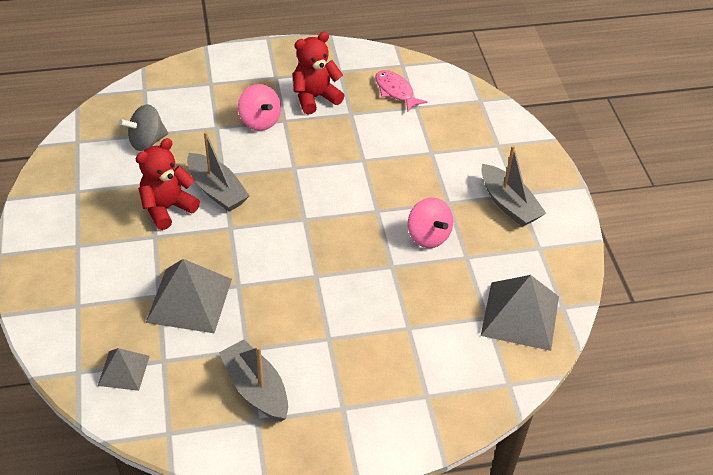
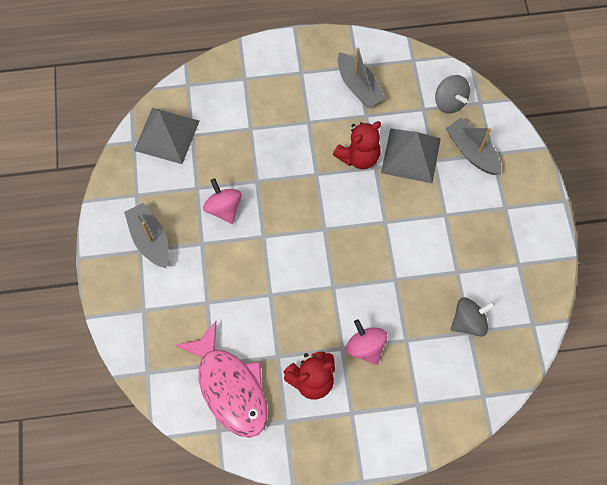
camera: 175 degrees left, 20 degrees up
grey pyramid [98,348,150,391] -> grey spinning top [435,75,470,114]
red teddy bear [135,138,200,230] -> red teddy bear moved to [333,121,381,169]
grey boat [187,131,249,212] -> grey boat moved to [446,118,501,175]
pink fish [375,70,428,112] -> pink fish [175,321,268,438], size x1.90

